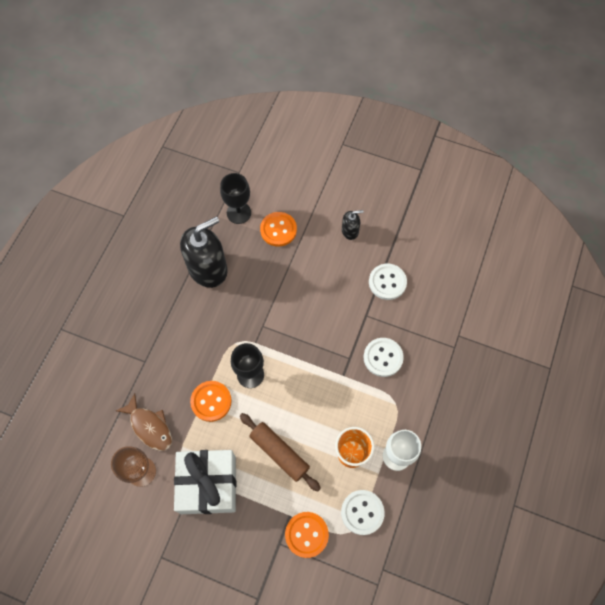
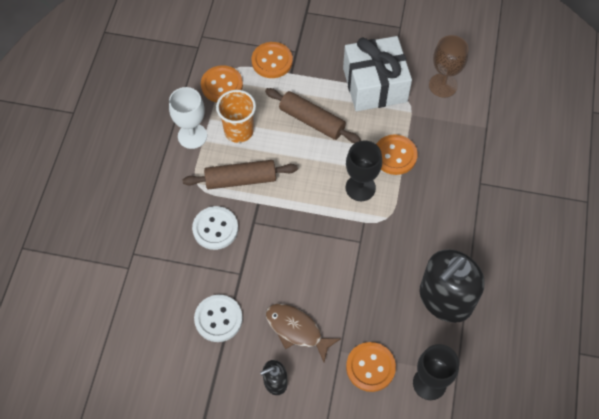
camera: 170 degrees right, 5 degrees down
brown fish [116,393,172,451] -> brown fish moved to [265,304,341,362]
white button [341,490,385,535] -> orange button [201,65,243,103]
none -> brown rolling pin [182,160,298,189]

